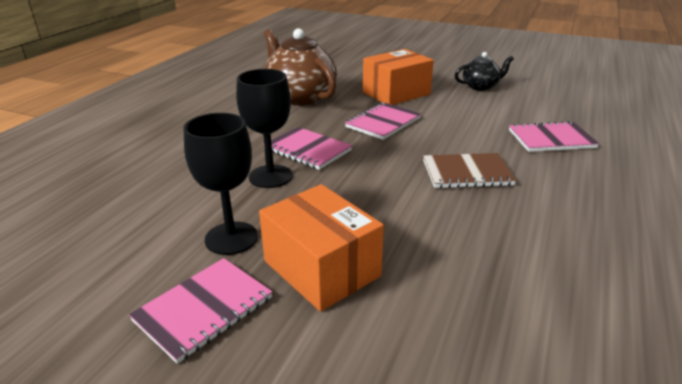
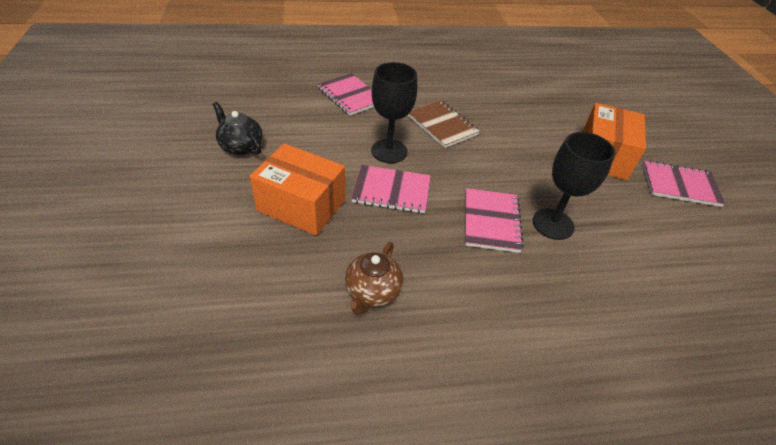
camera: 125 degrees left, 15 degrees up
black goblet [184,113,258,255] -> black goblet moved to [371,62,417,163]
brown teapot [264,28,337,106] -> brown teapot [345,242,403,315], size x0.54

